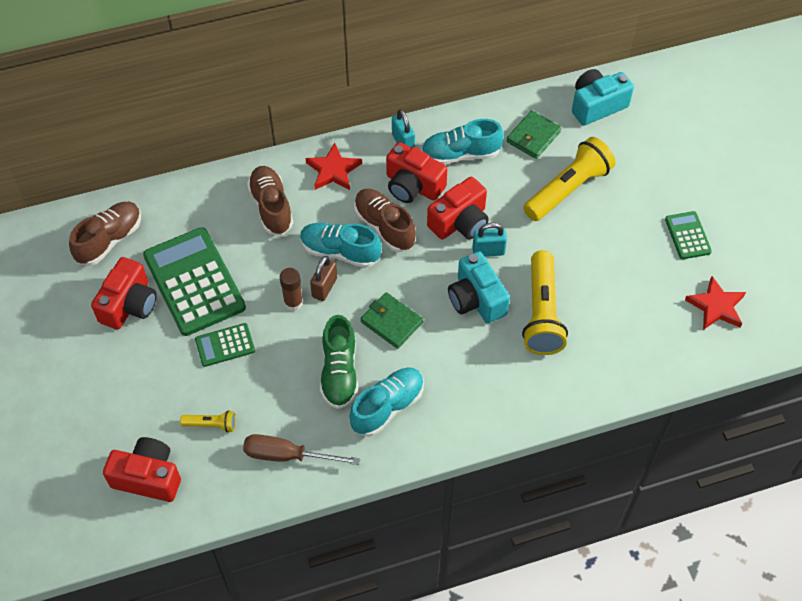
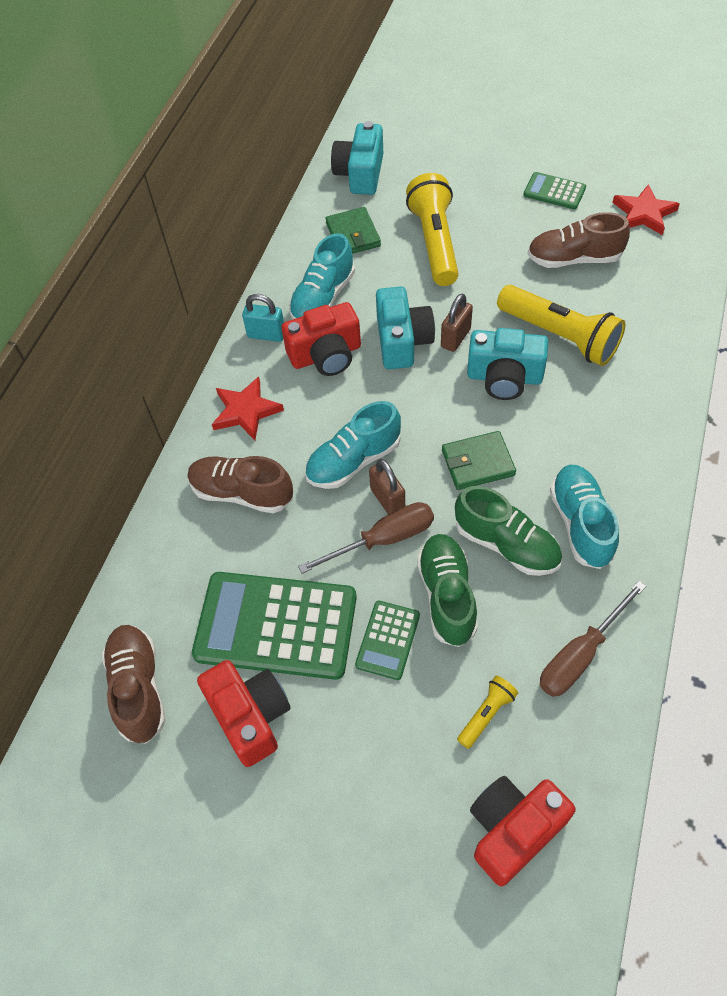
camera: 50 degrees left, 0 degrees up
brown glue stick [280,268,303,311] -> brown screwdriver [298,502,434,574]
brown shoe [354,189,416,252] -> brown shoe moved to [527,212,630,268]
red camera [427,177,489,239] -> turquoise camera [376,286,435,369]
turquoise padlock [472,223,507,257] -> brown padlock [441,294,473,352]
none -> green shoe [417,534,478,647]

